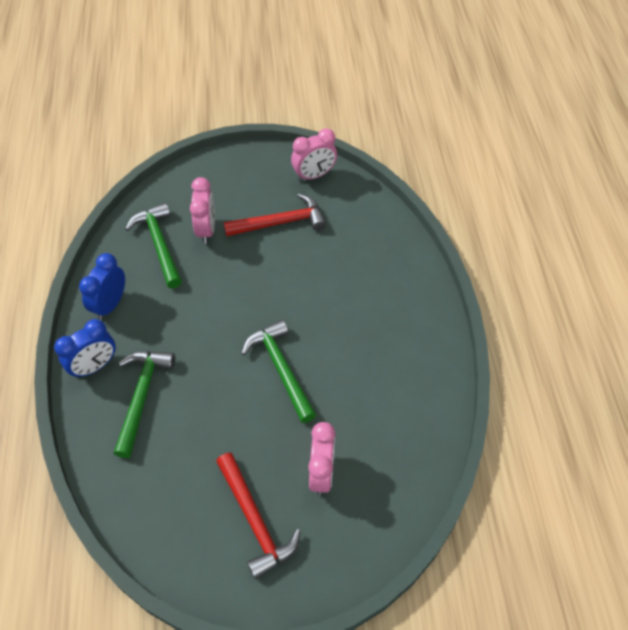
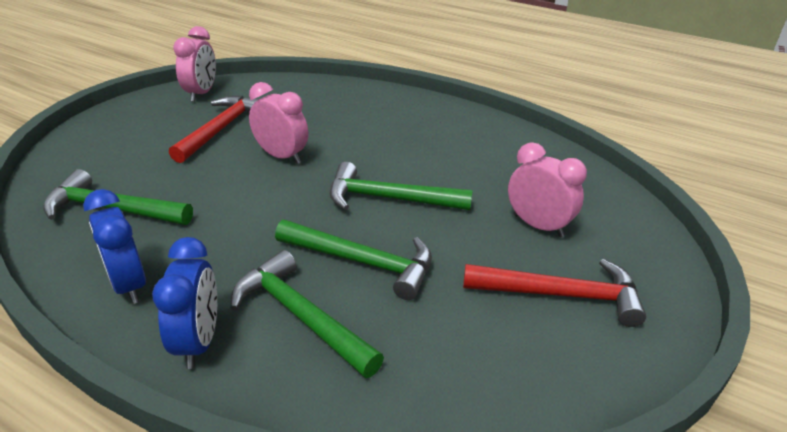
camera: 55 degrees left, 20 degrees down
pink clock [190,177,215,244] -> pink clock moved to [249,82,308,164]
none -> green hammer [275,220,432,300]

